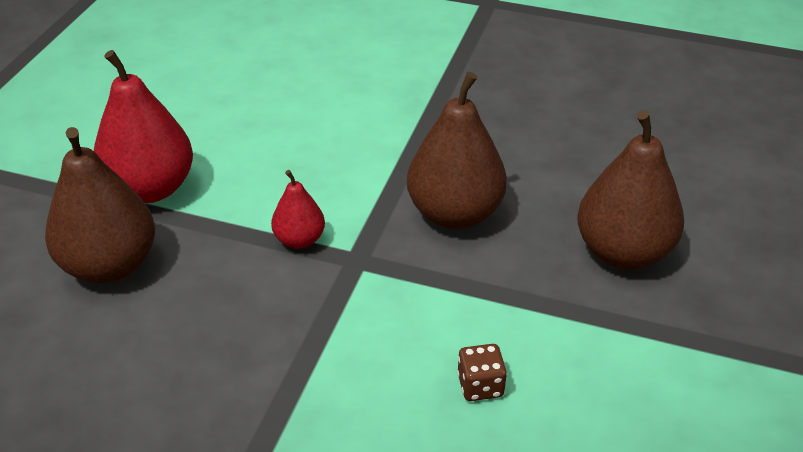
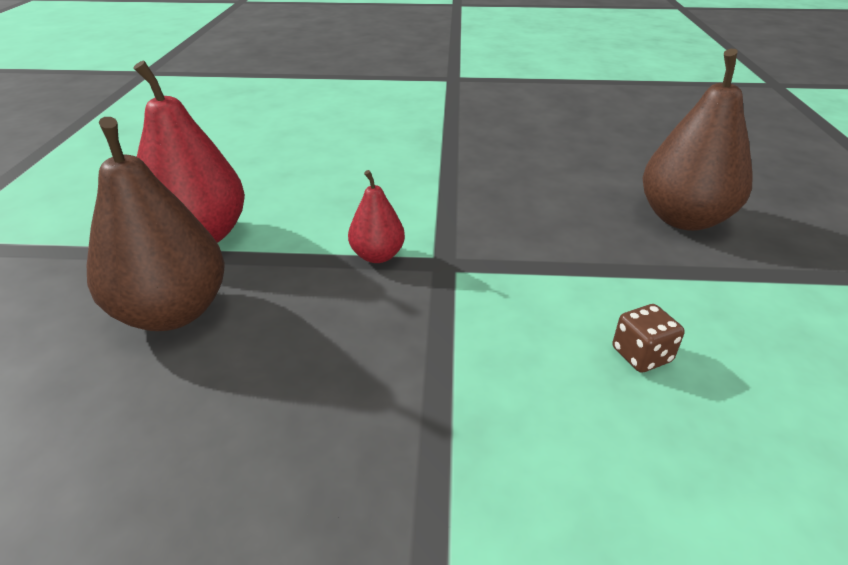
camera: 15 degrees left, 5 degrees down
brown pear [407,72,507,229] -> none

